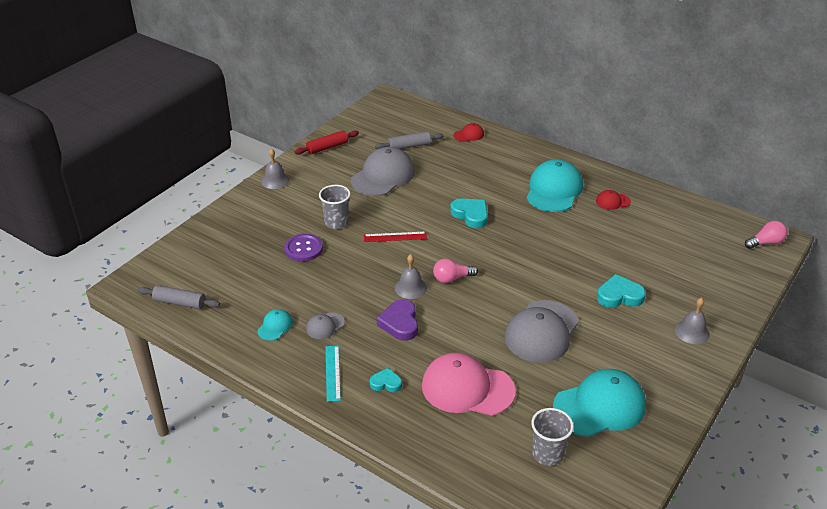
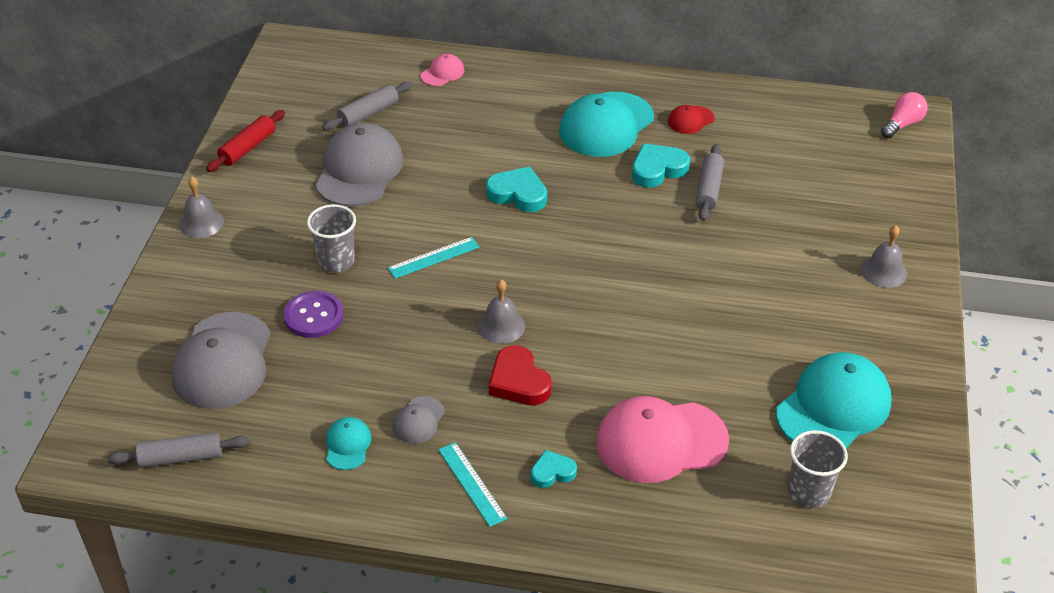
camera: 25 degrees left, 5 degrees up
red ruler [364,232,427,242] -> turquoise ruler [388,237,480,279]
purple heart [377,299,418,341] -> red heart [489,345,552,405]
pink light bulb [433,259,478,283] -> none
red cap [454,123,484,142] -> pink cap [421,54,465,86]
grey cap [505,300,578,363] -> grey cap moved to [171,312,271,409]
turquoise cap [526,159,583,212] -> turquoise cap turned 135 degrees counterclockwise [559,92,654,157]
turquoise heart [597,274,646,308] -> turquoise heart moved to [632,143,690,188]
none -> grey rolling pin [695,144,724,221]

